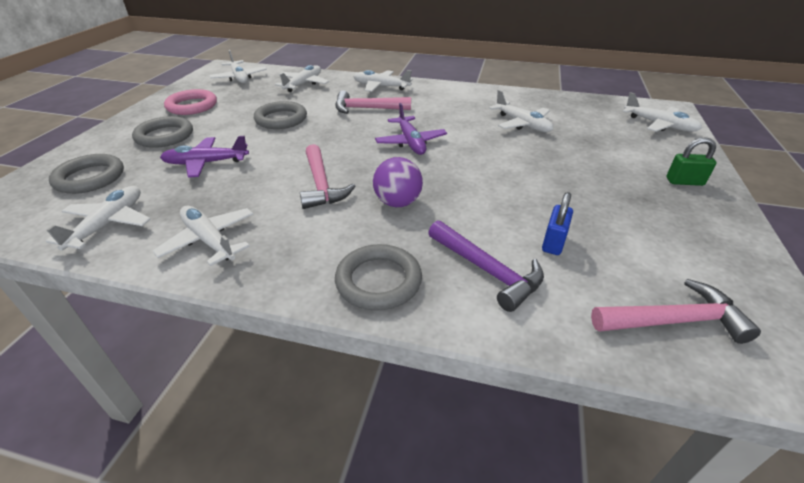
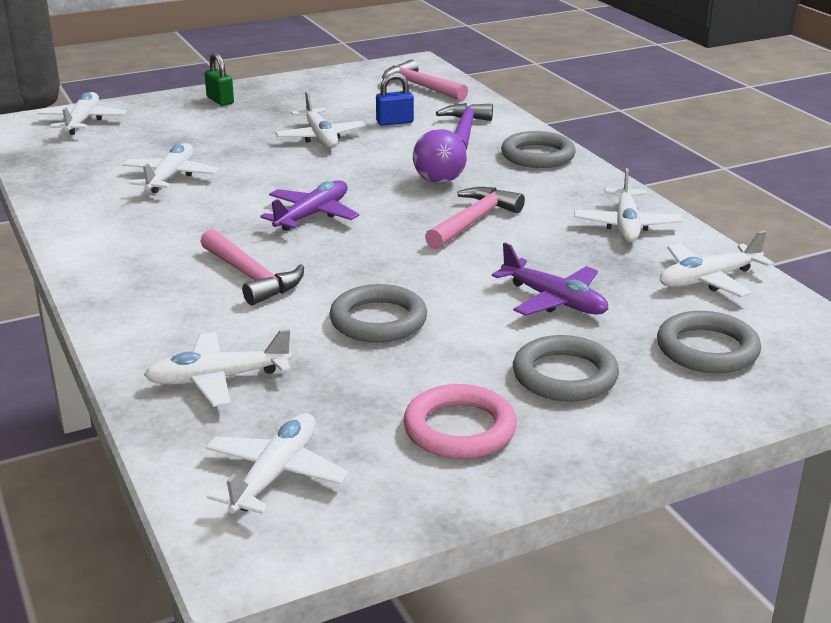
camera: 130 degrees left, 10 degrees down
white plane [353,70,413,92] -> white plane moved to [275,91,366,148]

